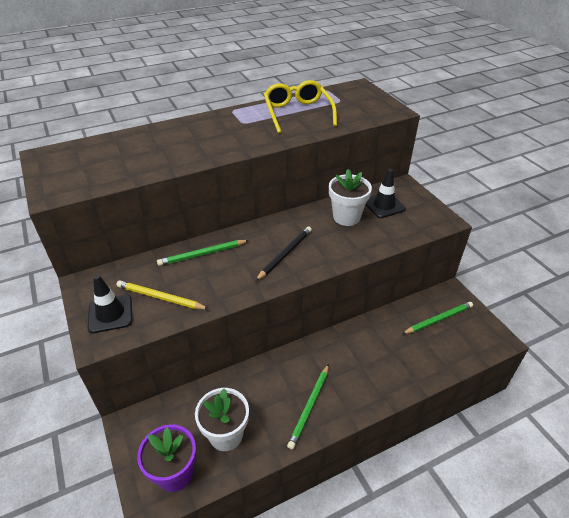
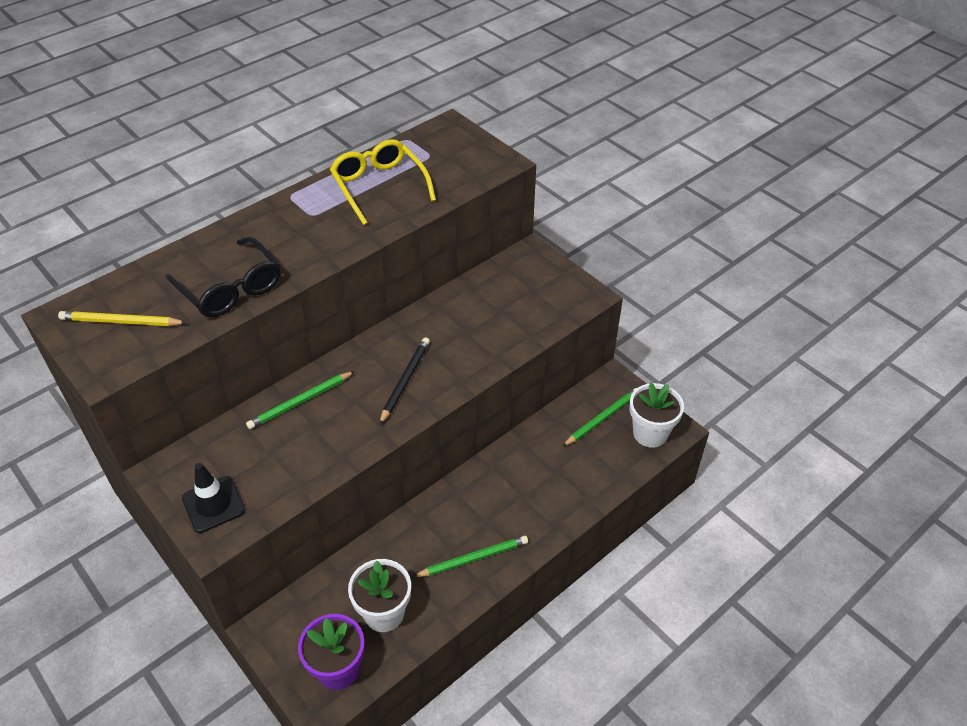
camera: 15 degrees left, 5 degrees up
yellow pencil [117,280,209,309] -> yellow pencil moved to [58,311,187,326]
green pencil [287,364,329,450] -> green pencil turned 120 degrees counterclockwise [413,536,528,577]
white flower pot [329,169,372,226] -> white flower pot moved to [630,383,684,448]
black traffic cone [366,169,406,218] -> none
none -> black glasses [165,237,281,317]

